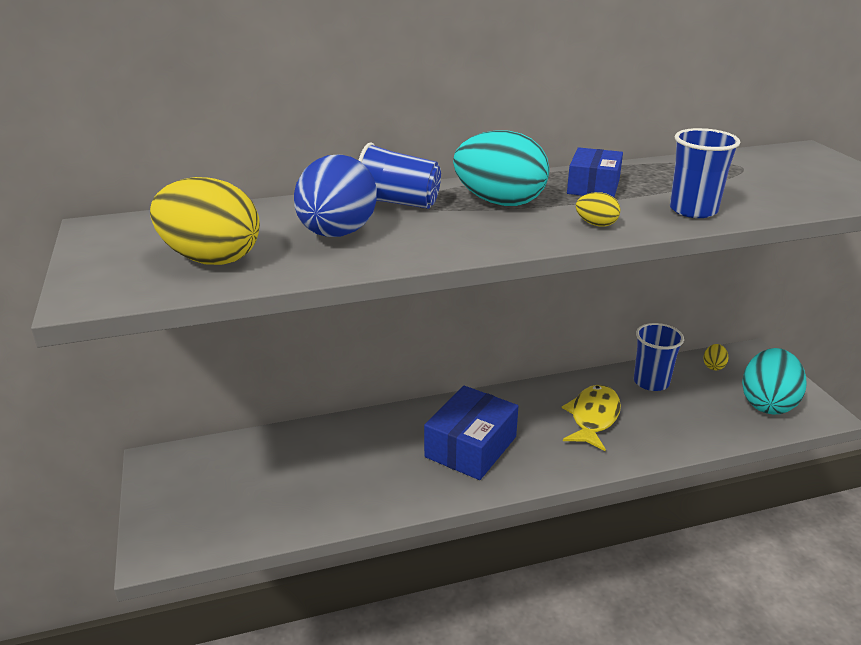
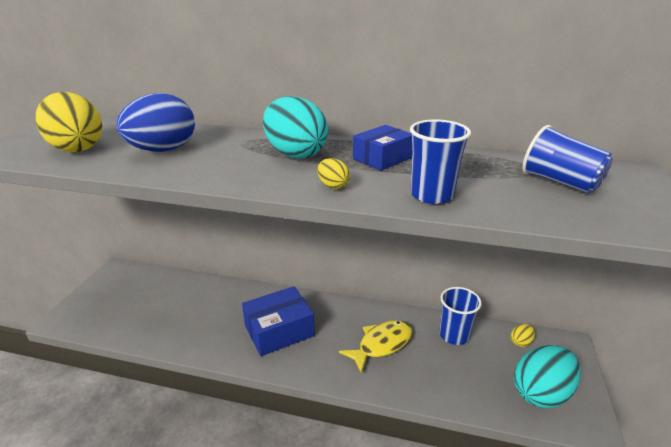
camera: 30 degrees right, 0 degrees up
blue cup [358,143,441,209] -> blue cup moved to [522,125,613,194]

